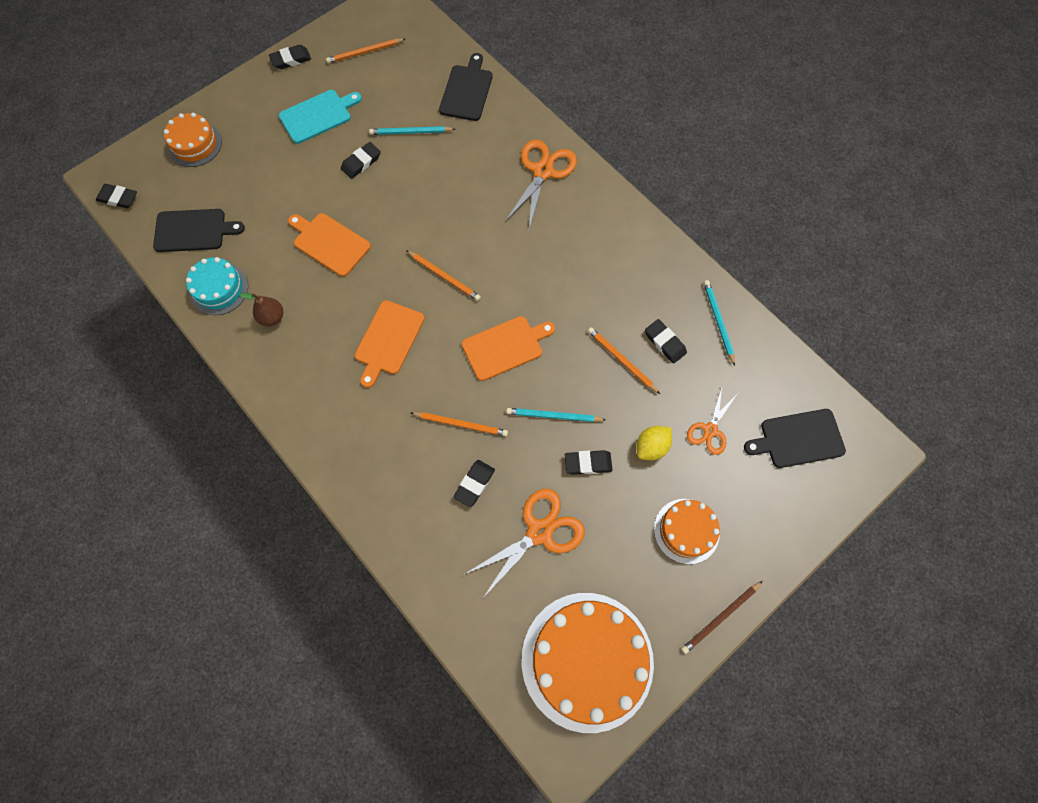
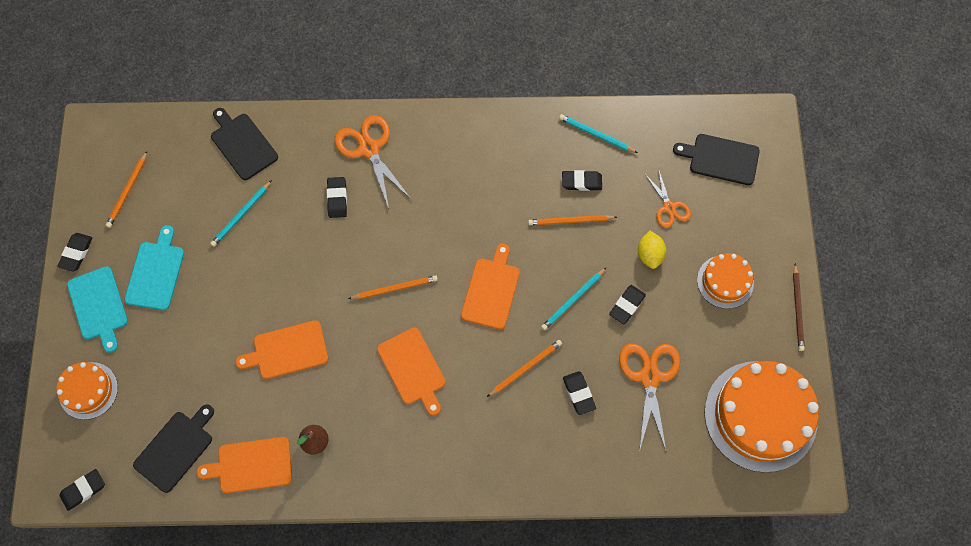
camera: 50 degrees left, 0 degrees up
turquoise cake [186,257,248,315] -> orange cutting board [196,437,292,493]
black eraser [341,142,381,179] -> black eraser moved to [327,177,347,218]
black cutting board [744,409,846,468] -> black cutting board turned 75 degrees clockwise [673,134,760,185]
none -> turquoise cutting board [67,266,128,353]

